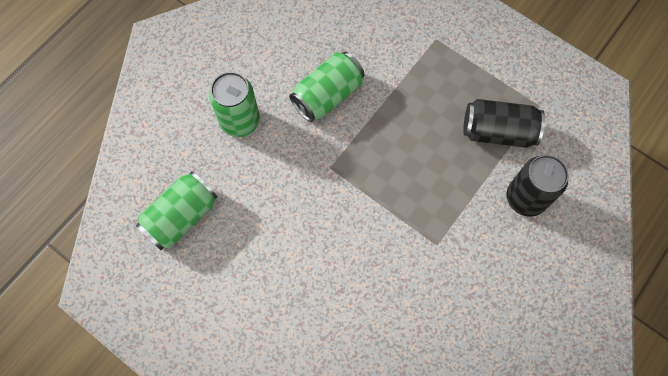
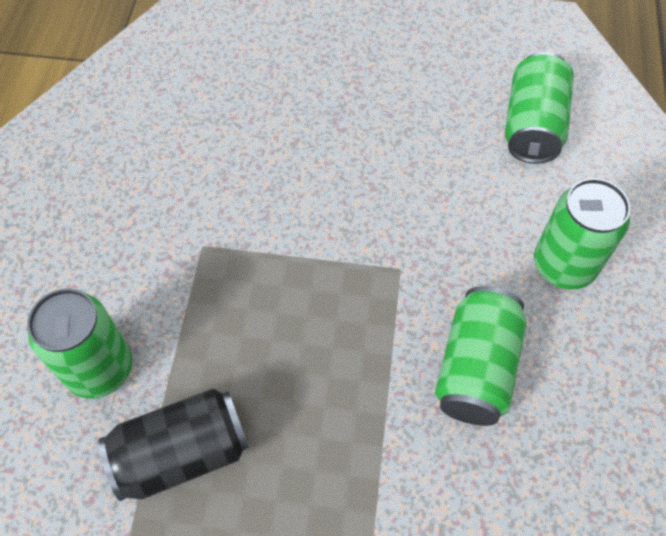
camera: 150 degrees right, 10 degrees down
black can [507,155,569,217] -> green can [27,289,132,399]

